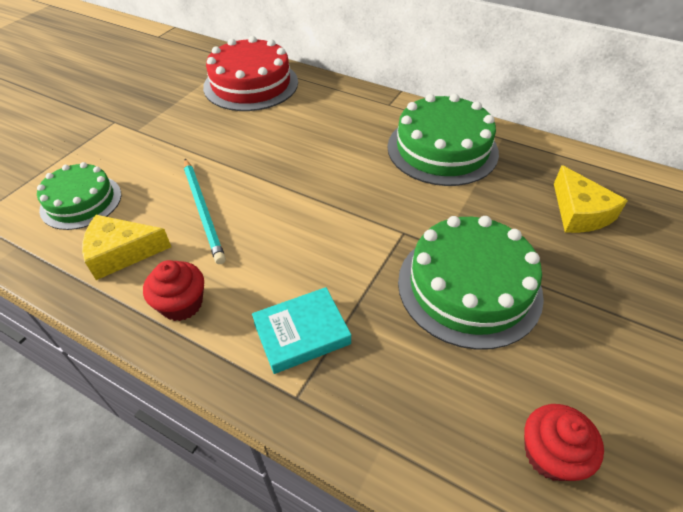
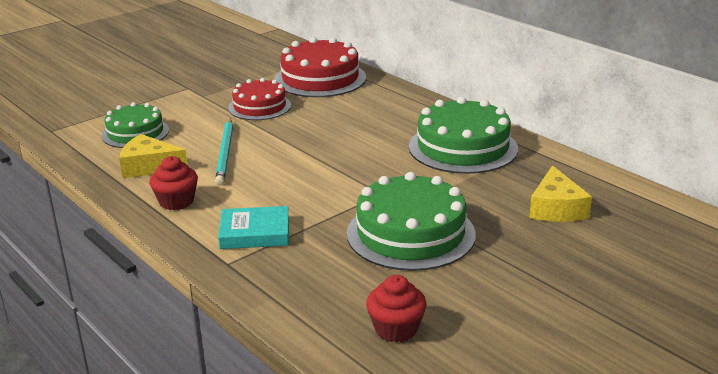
camera: 20 degrees right, 20 degrees down
none -> red cake [228,78,291,120]

